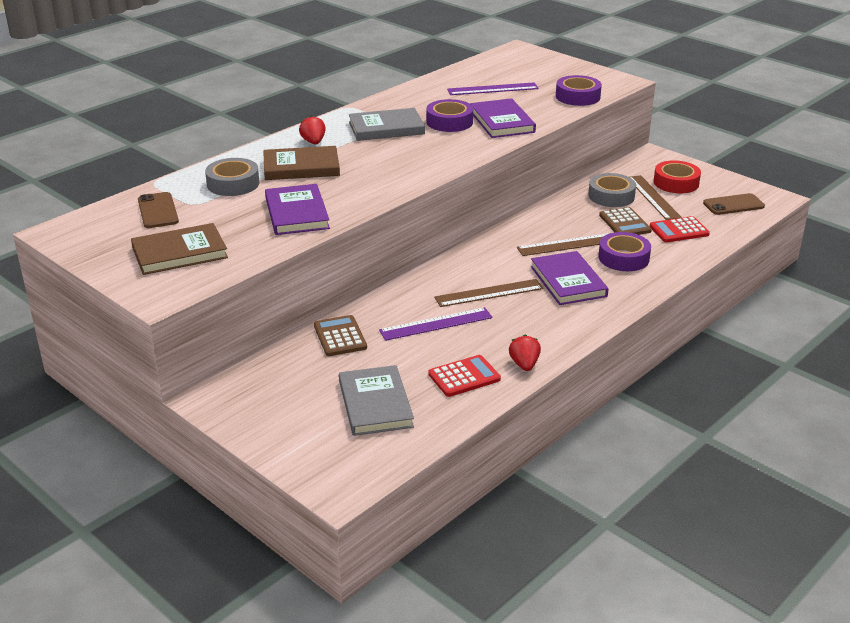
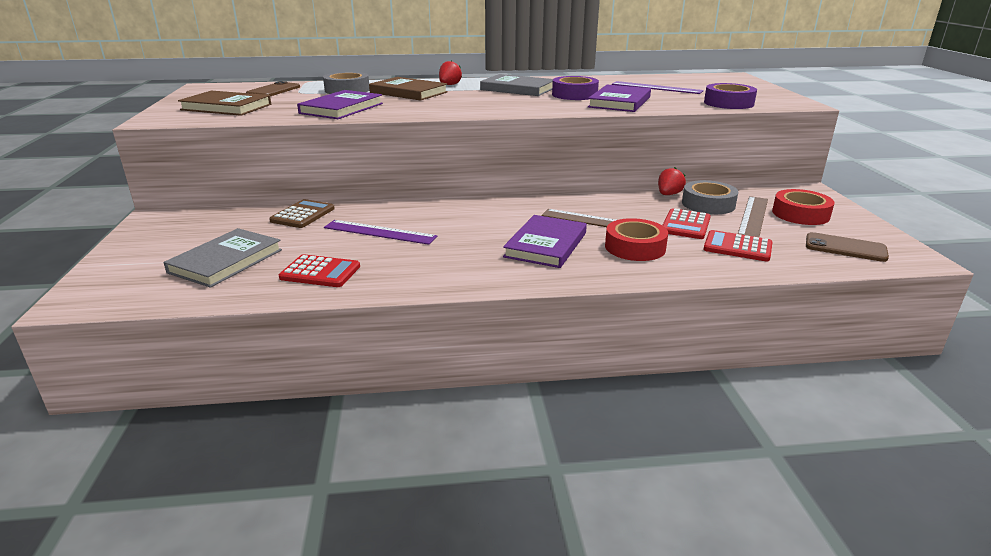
camera: 40 degrees right, 5 degrees down
brown ruler [434,279,543,307] -> none
red strawberry [509,335,541,371] -> red strawberry moved to [658,167,686,195]
purple tape [598,232,651,271] -> red tape [605,218,668,261]
brown calculator [599,207,652,235] -> red calculator [662,208,711,239]

